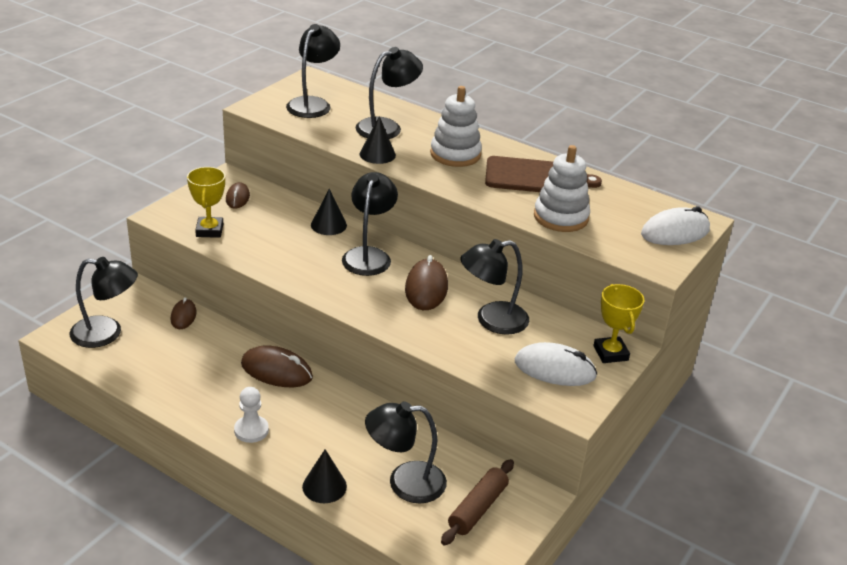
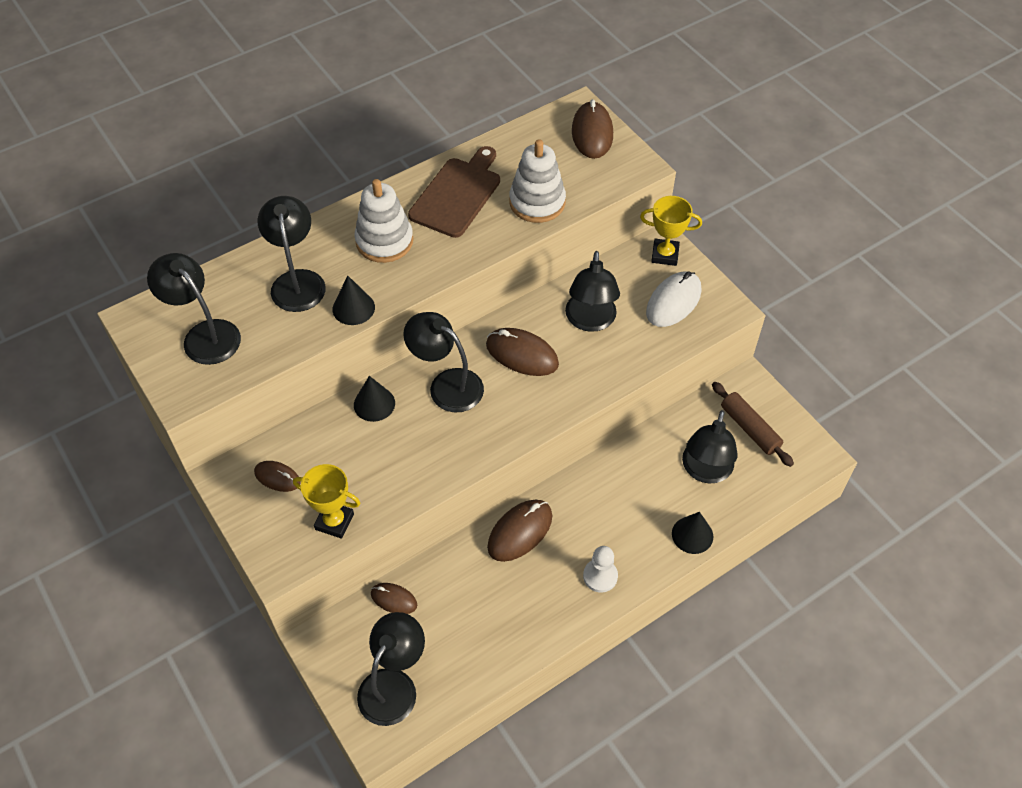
camera: 65 degrees left, 20 degrees up
white mouse [641,206,710,245] -> brown mouse [572,99,613,159]

